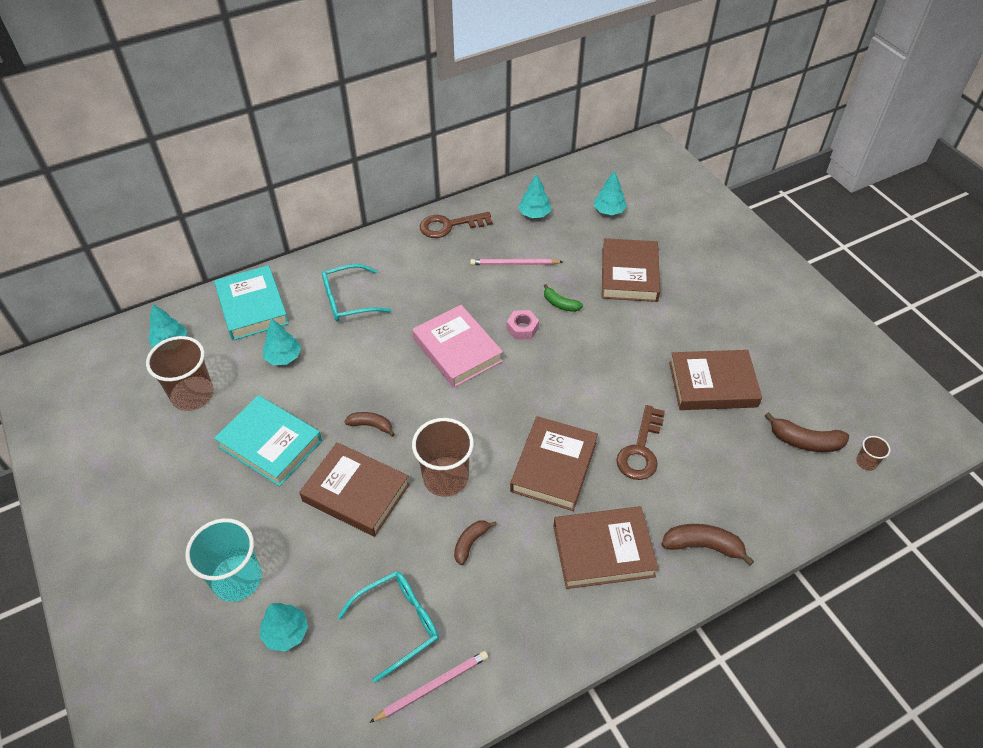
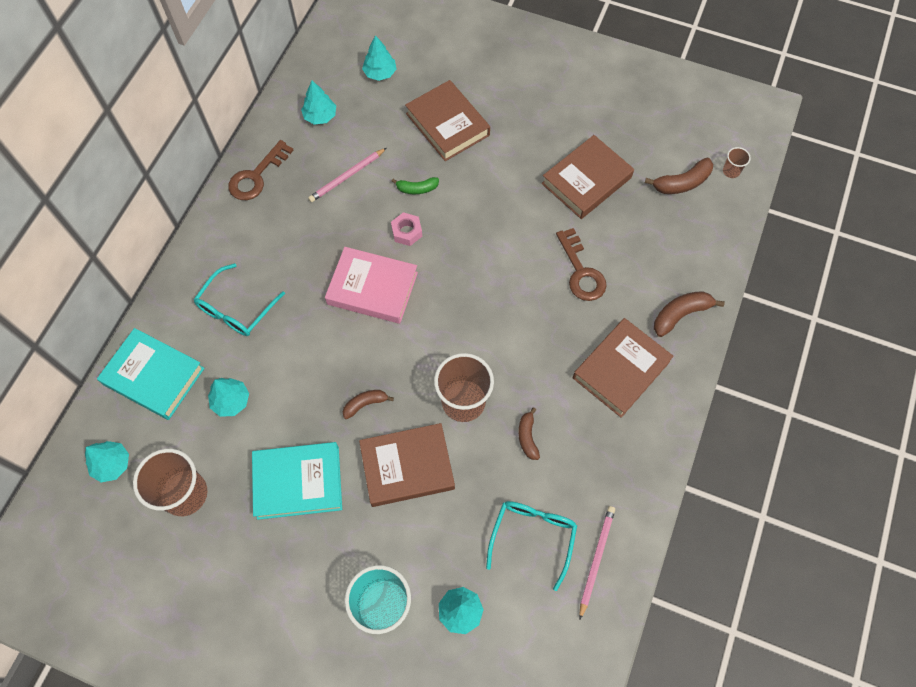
camera: 40 degrees left, 15 degrees up
brown book [510,416,598,511] -> none

